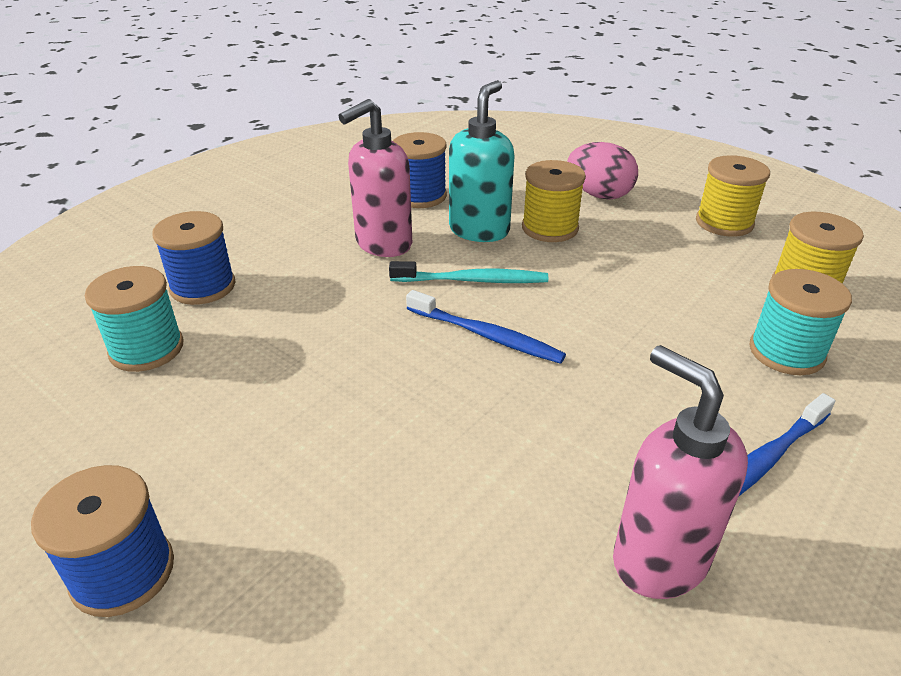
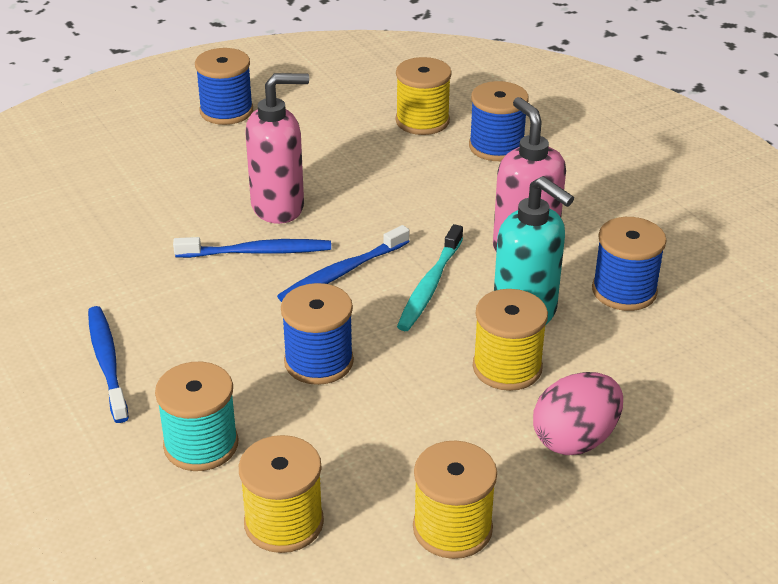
camera: 110 degrees right, 0 degrees up
turquoise spool [85,266,184,372] -> yellow spool [396,57,452,135]
pink soap dispenser [613,345,748,599] -> pink soap dispenser moved to [245,73,309,224]
none -> blue toothbrush [173,237,331,258]
none -> blue spool [281,283,354,385]

